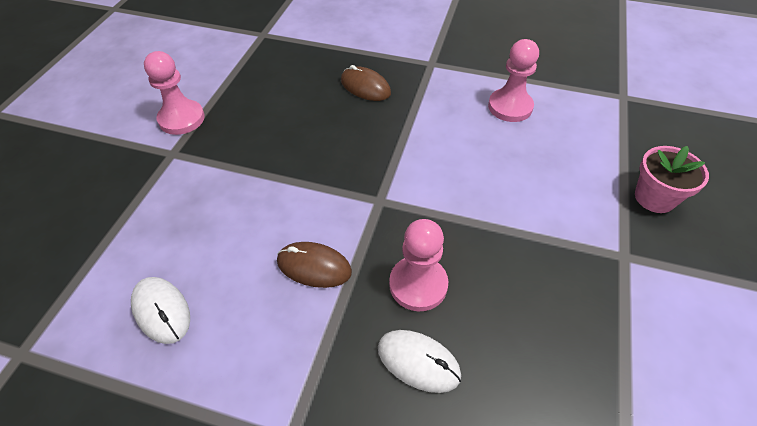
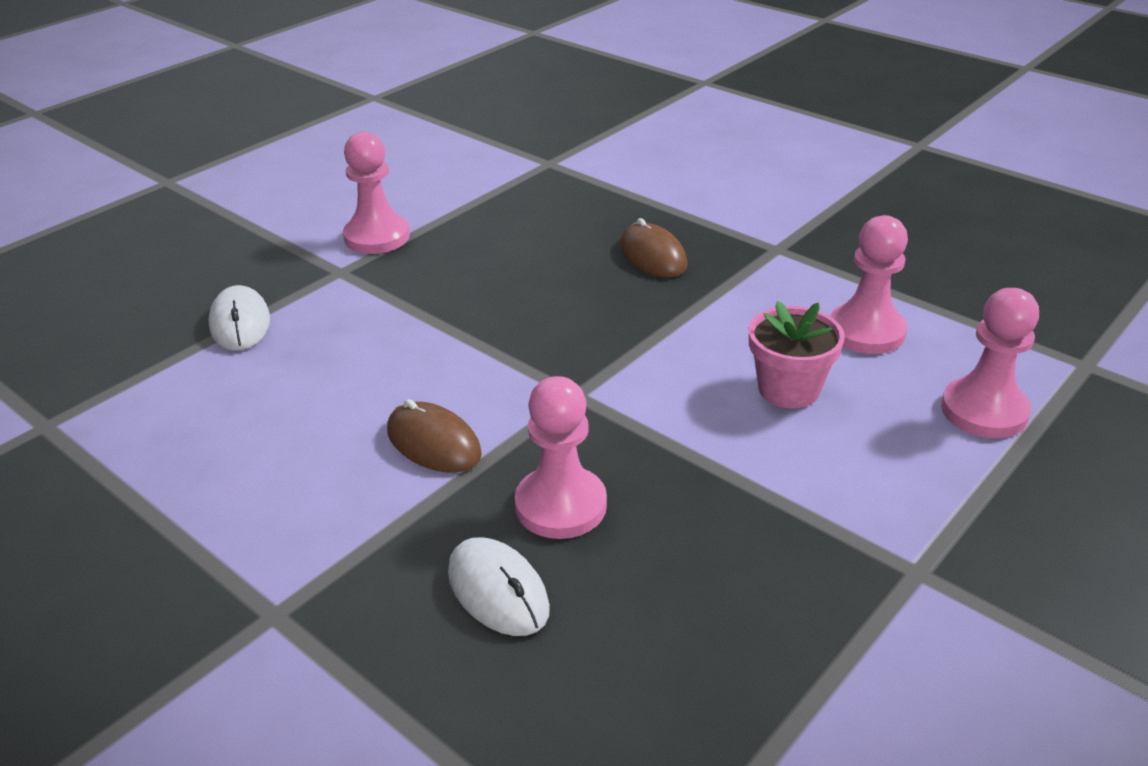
camera: 25 degrees right, 15 degrees down
white mouse [131,277,190,344] -> white mouse moved to [208,285,270,351]
pink flower pot [635,146,709,213] -> pink flower pot moved to [749,301,845,408]
none -> pink pawn [941,288,1039,438]

